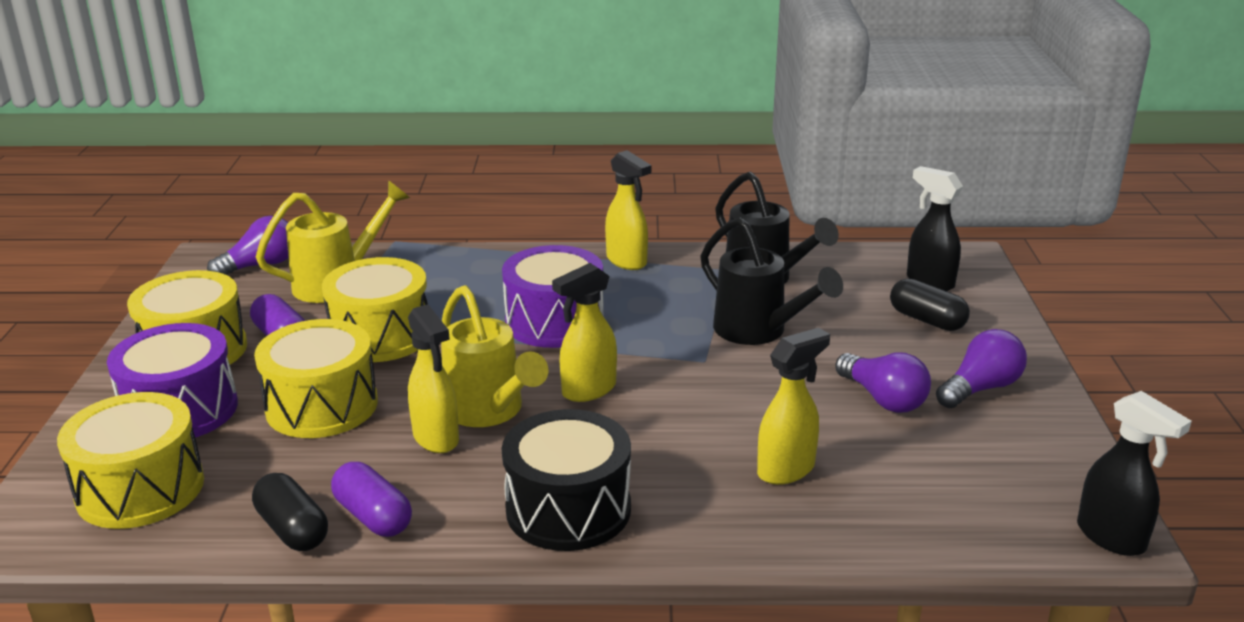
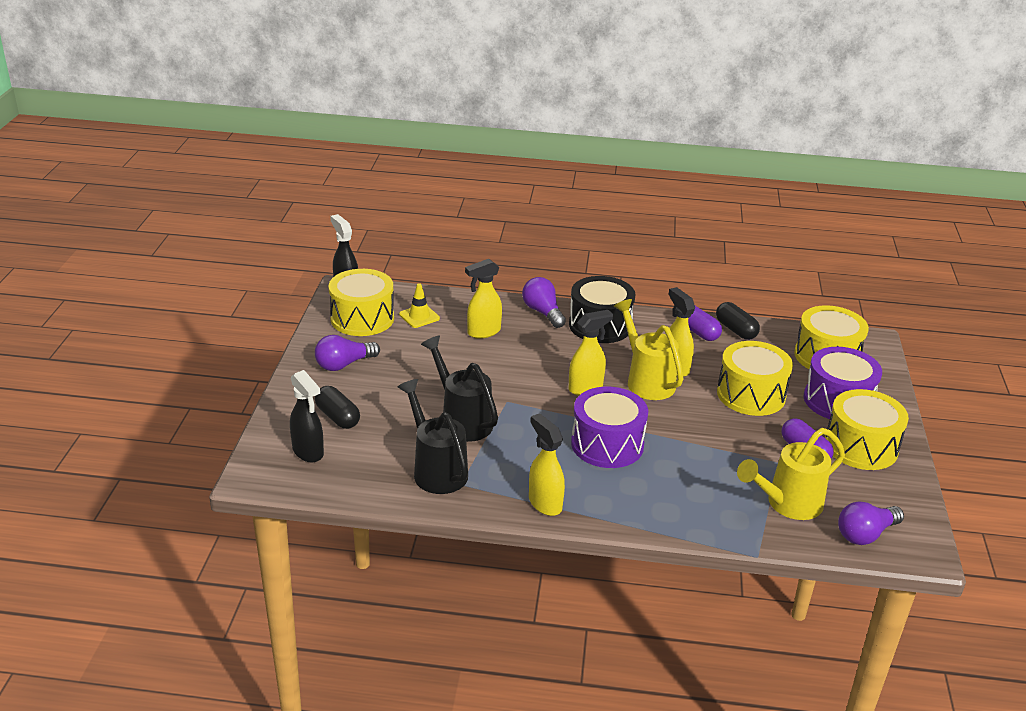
camera: 175 degrees left, 5 degrees up
yellow drum [322,257,428,362] -> yellow drum moved to [329,269,394,336]
purple light bulb [835,353,931,413] -> purple light bulb moved to [522,277,566,328]
none -> yellow traffic cone [399,283,440,328]

